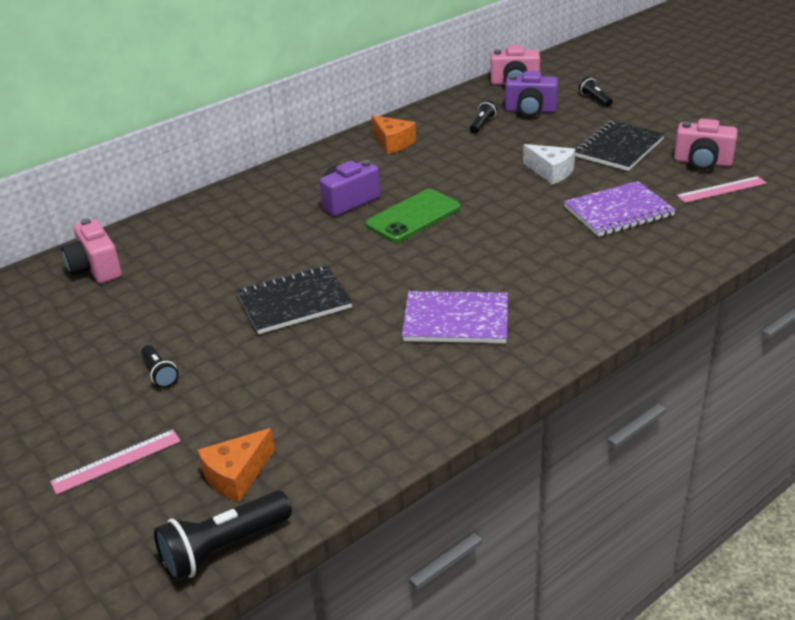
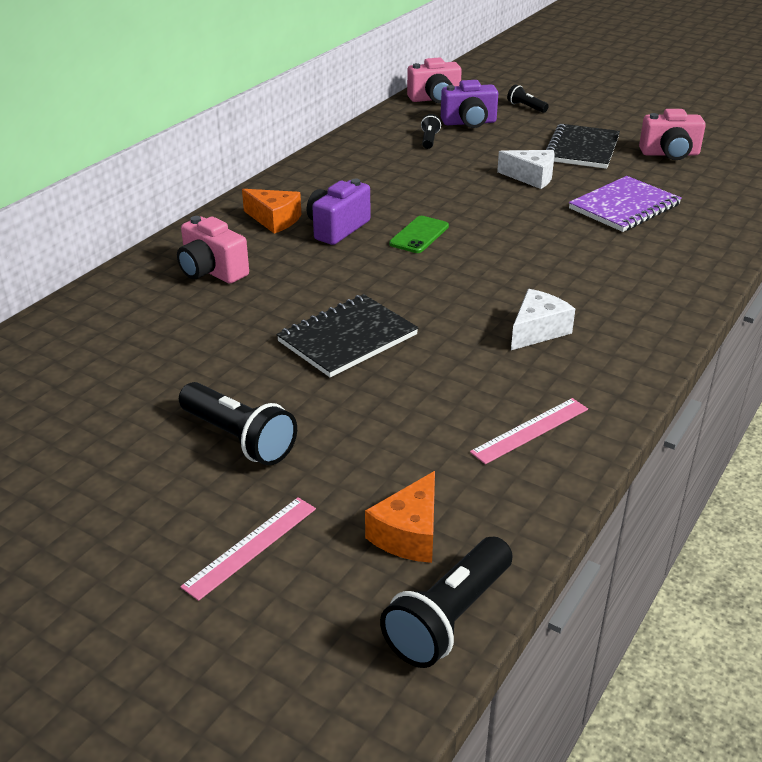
camera: 20 degrees left, 0 degrees up
pink camera [61,219,122,283] -> pink camera moved to [177,216,249,284]
black flashlight [141,345,178,388] -> black flashlight [179,382,297,465], size x1.83
green phone [366,189,460,242] -> green phone [389,216,449,253], size x0.66
orange cheese [371,115,416,154] -> orange cheese moved to [242,189,301,234]
purple notebook [402,289,508,343] -> white cheese [511,289,575,350]
pink ruler [676,176,767,203] -> pink ruler moved to [470,398,588,464]

